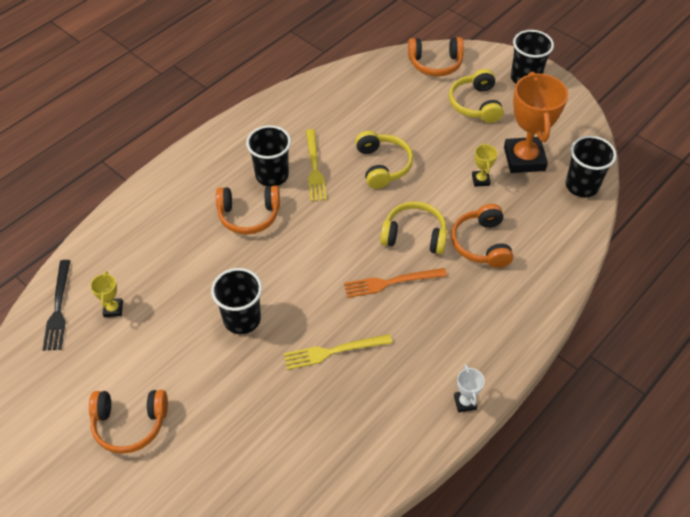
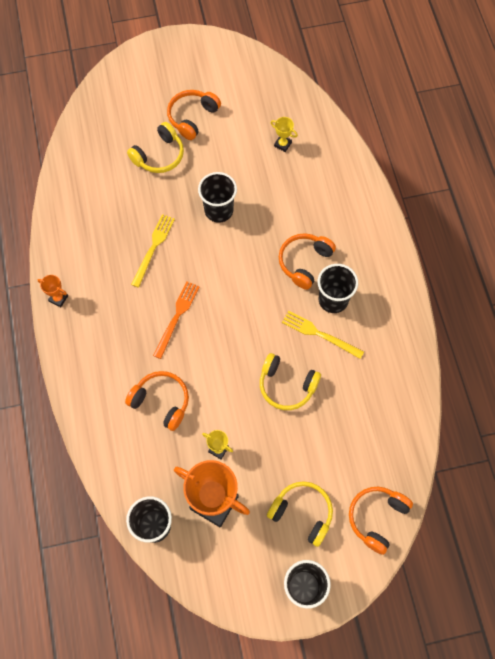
camera: 125 degrees right, 15 degrees up
black fork [43,260,70,351] -> none
yellow headphones [380,201,447,254] -> yellow headphones moved to [127,122,184,173]
white trophy [454,364,485,412] -> orange trophy [38,275,68,307]

